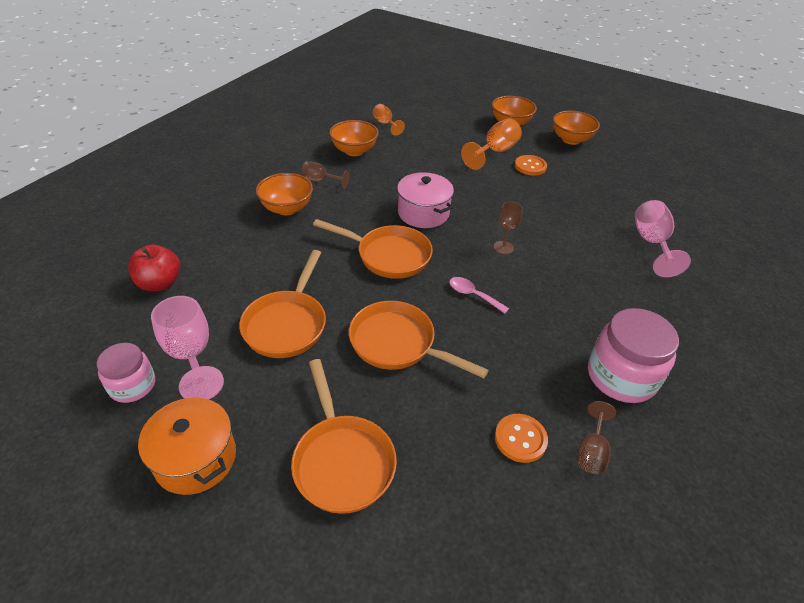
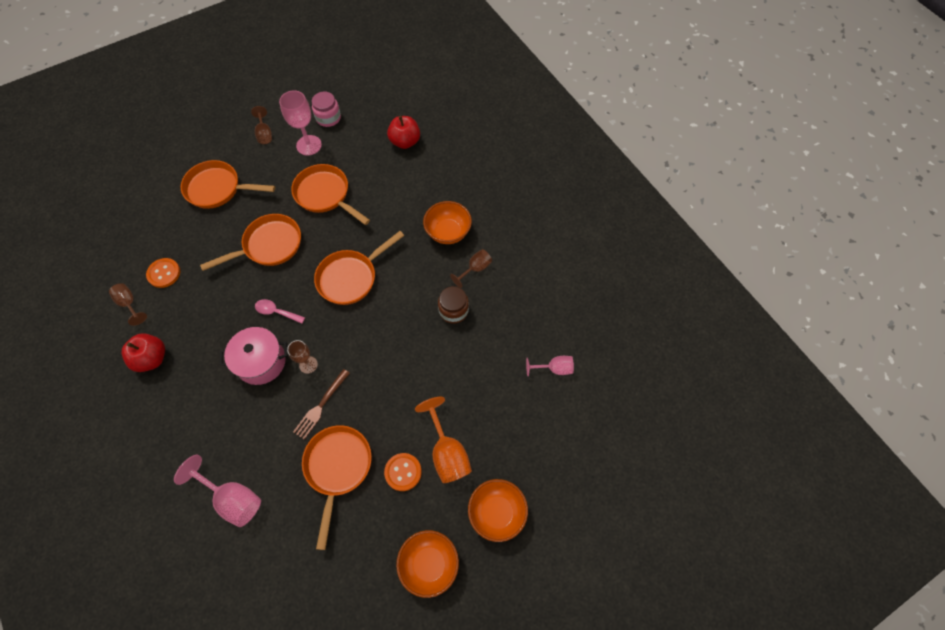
camera: 120 degrees right, 20 degrees up
orange pot [138,397,236,495] -> brown goblet [251,106,272,144]
orange bowl [329,120,379,156] -> none
orange goblet [373,104,405,136] -> pink goblet [526,356,574,376]
pink pot [397,172,454,228] -> pink pot moved to [220,327,287,385]
pink spoon [449,277,509,314] -> pink spoon turned 135 degrees counterclockwise [255,299,305,324]
pink jar [588,308,679,403] -> red apple [121,333,165,372]
none -> brown fork [293,369,350,440]
none -> orange pan [302,425,372,550]
none -> brown jar [438,286,469,324]

